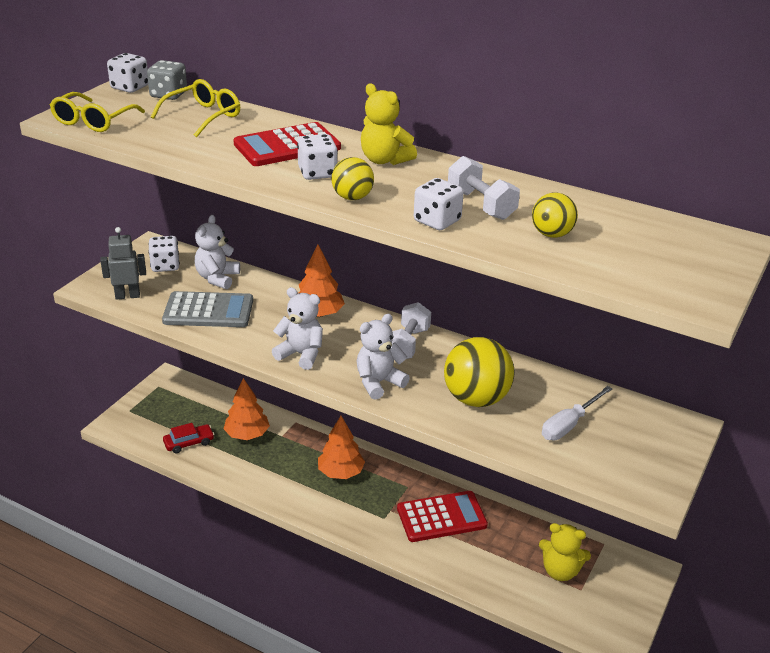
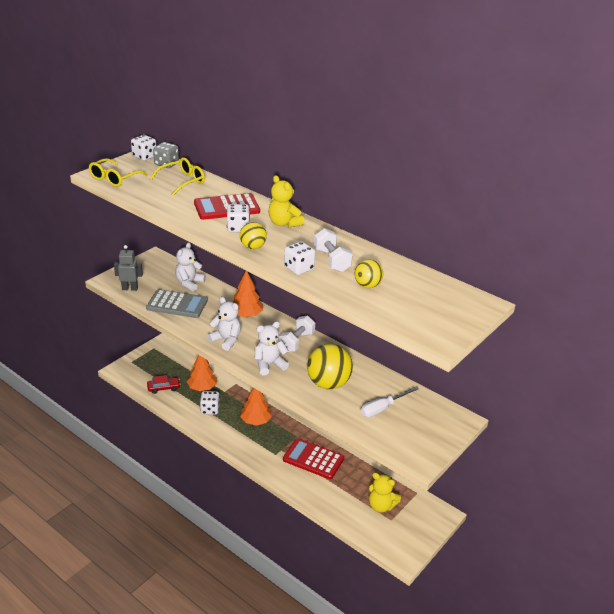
camera: 10 degrees right, 0 degrees up
white dice [148,236,180,272] -> white dice moved to [200,391,220,415]
red calculator [397,491,488,542] -> red calculator turned 150 degrees counterclockwise [283,438,344,479]

